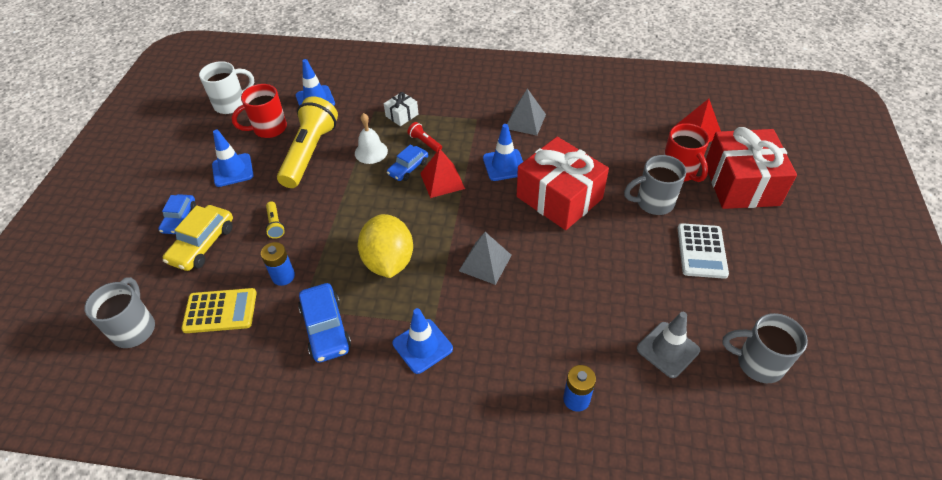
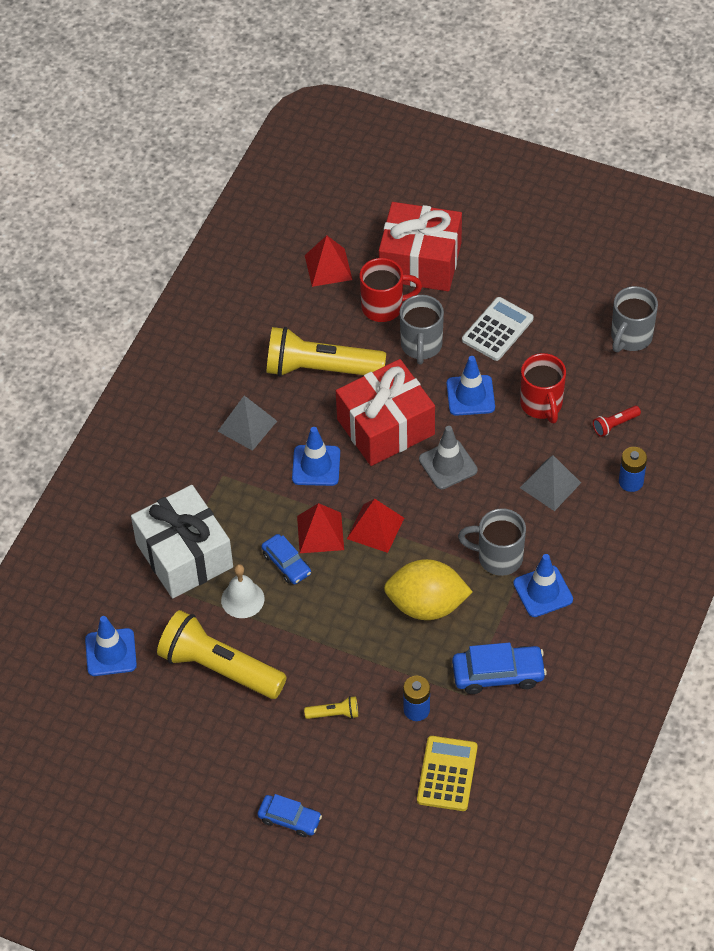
camera: 75 degrees left, 5 degrees up
grey mug [85,277,155,348] -> grey mug moved to [458,508,526,576]
yellow car [163,205,233,271] -> none
white mug [199,61,254,114] -> none
blue traffic cone [212,130,253,187] -> blue traffic cone moved to [447,356,495,416]
red mug [232,84,287,138] -> red mug moved to [520,353,566,423]
white gift [384,92,419,126] -> white gift [131,485,233,598], size x2.30
red flashlight [407,122,442,152] -> red flashlight moved to [593,406,641,437]
grey pyramid [459,232,512,285] -> grey pyramid moved to [520,455,581,511]
grey traffic cone [637,312,700,378] -> grey traffic cone moved to [419,426,478,489]
white calculator [677,223,729,279] -> white calculator turned 75 degrees counterclockwise [462,297,534,361]
none -> yellow flashlight [267,327,386,377]
none -> red pyramid [347,499,404,553]

